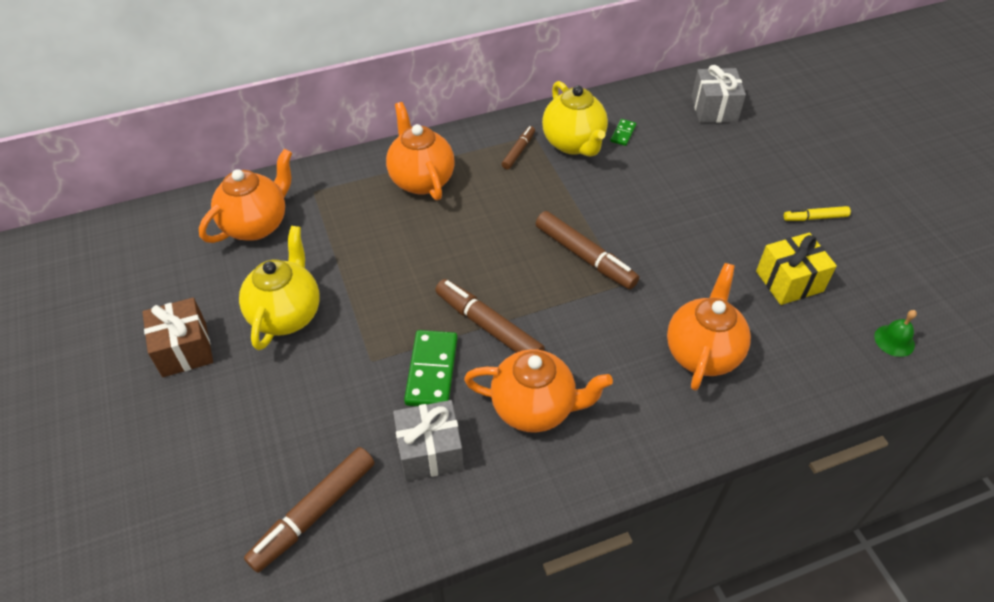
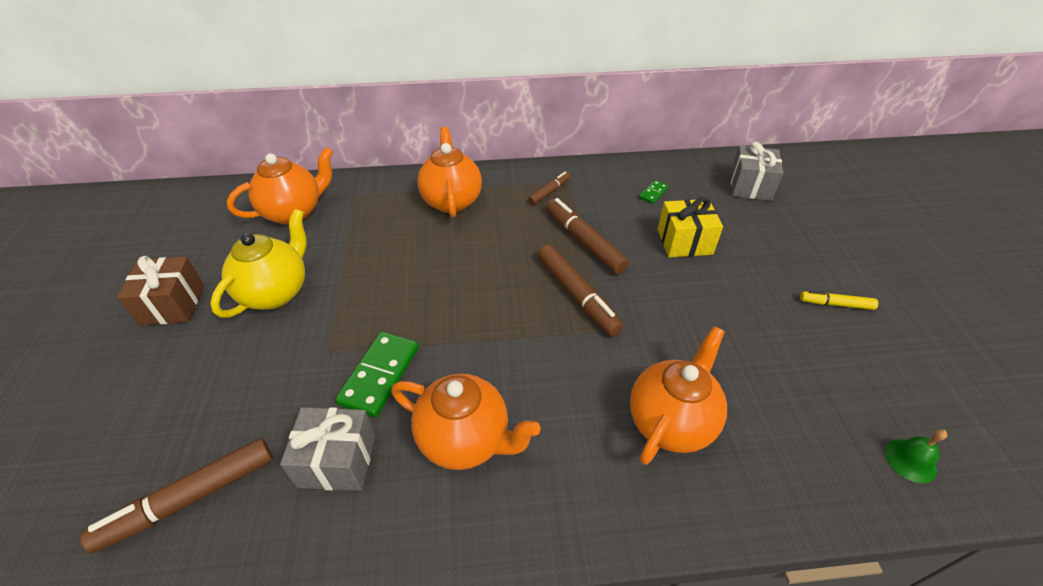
camera: 15 degrees right, 5 degrees down
brown marker [435,279,545,353] -> brown marker moved to [546,198,629,274]
yellow teapot [542,81,608,157] -> none
yellow gift [756,232,837,305] -> yellow gift moved to [657,197,723,257]

